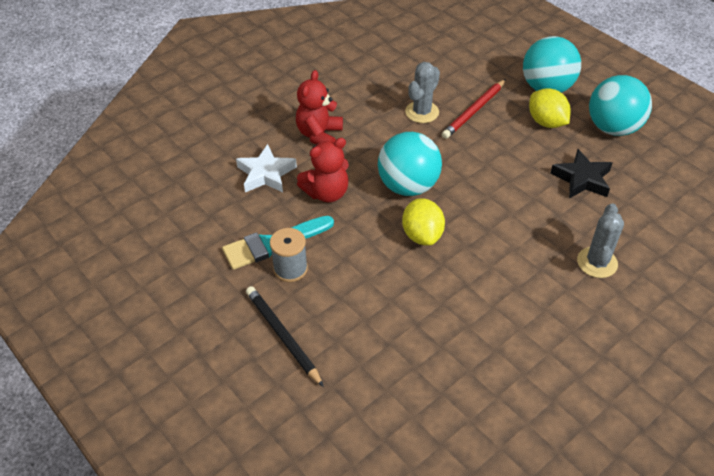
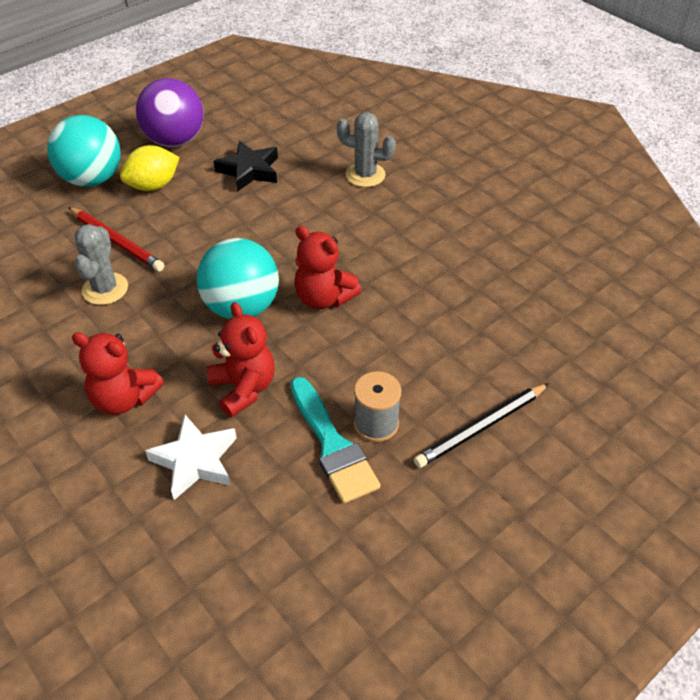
camera: 90 degrees left, 0 degrees up
yellow lemon [402,198,445,246] -> red teddy bear [294,226,361,309]
grey cactus [405,62,440,123] -> grey cactus turned 60 degrees clockwise [75,224,128,305]
turquoise ball [589,75,652,136] -> purple ball [136,78,204,147]

